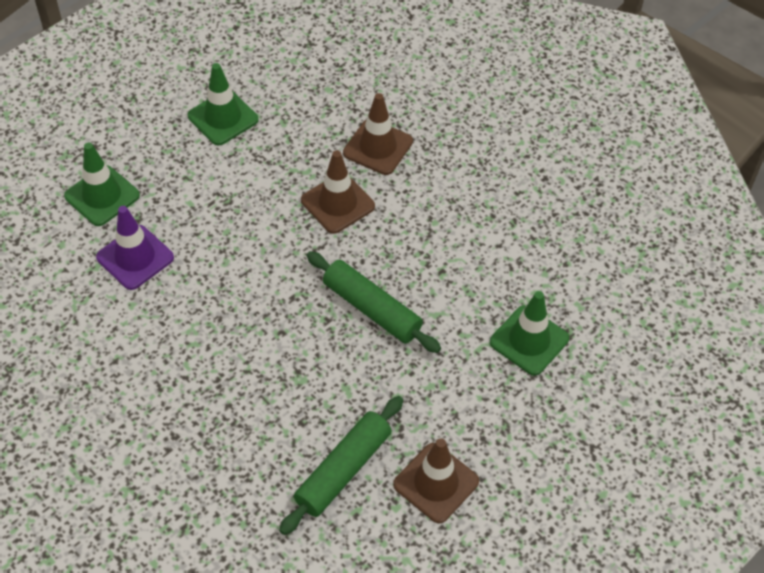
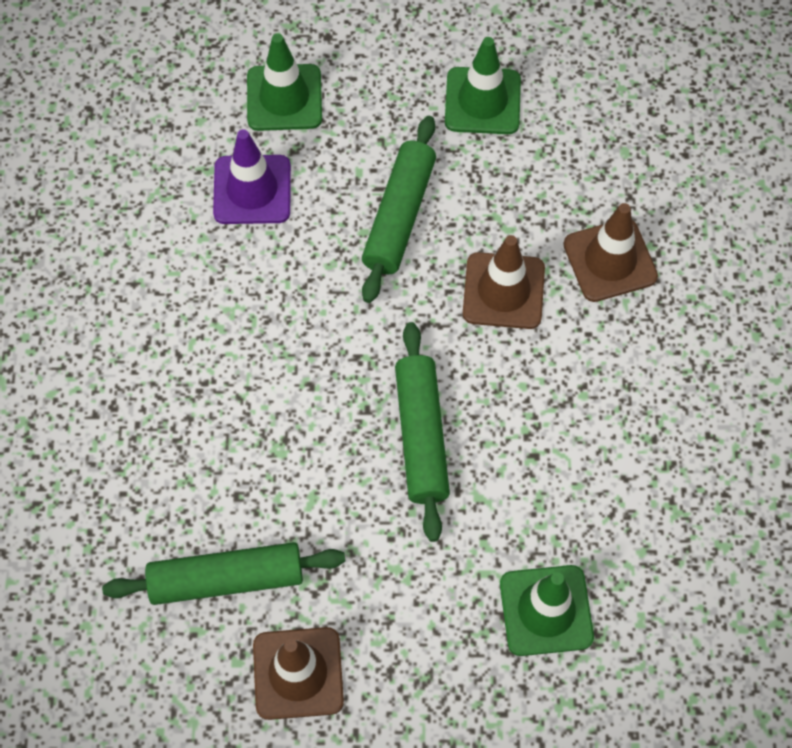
camera: 45 degrees right, 10 degrees up
none -> green rolling pin [362,116,436,303]

